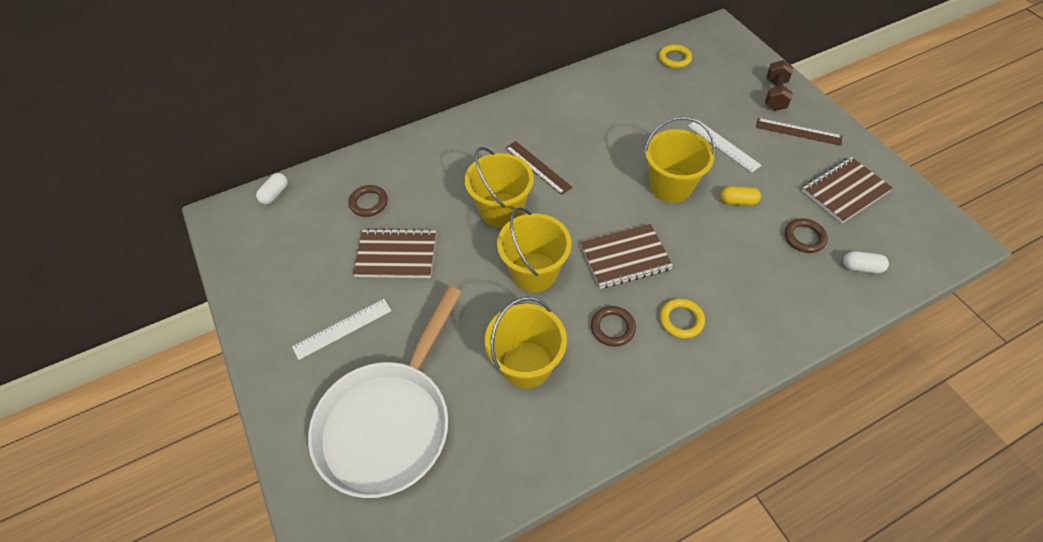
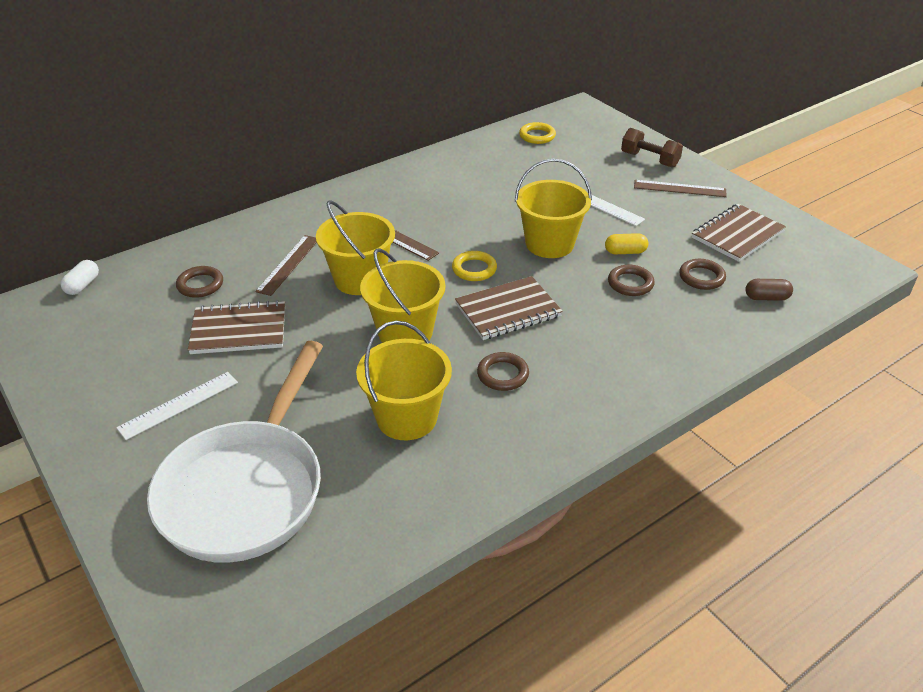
camera: 10 degrees left, 15 degrees down
yellow ring [660,298,705,339] -> yellow ring moved to [452,251,497,281]
brown dumbbell [765,60,793,111] -> brown dumbbell turned 60 degrees counterclockwise [621,128,683,168]
white capsule [843,251,889,273] -> brown capsule [745,279,793,301]
none -> brown ruler [255,235,317,296]
none -> brown ring [608,265,655,296]

